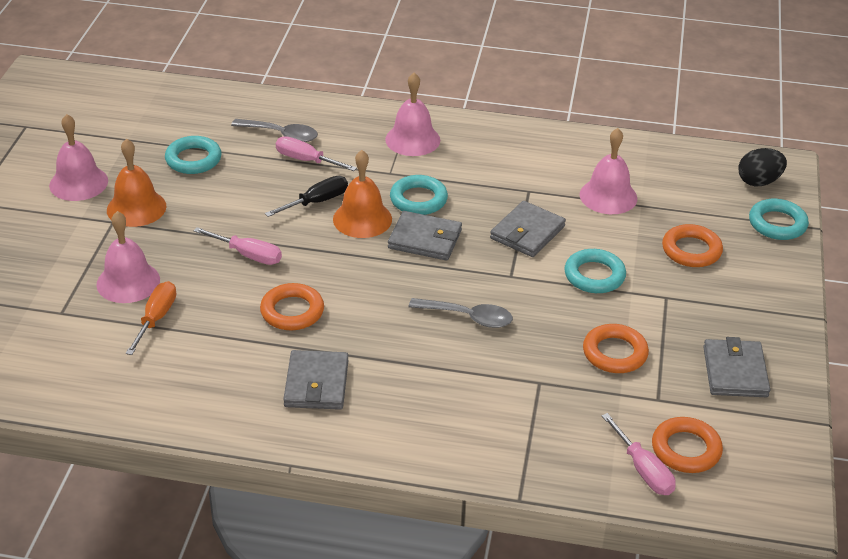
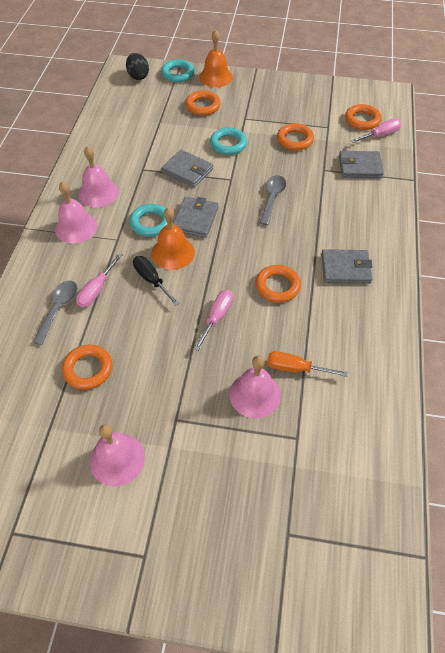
camera: 90 degrees left, 15 degrees up
orange bell [107,138,166,227] -> orange bell moved to [199,29,233,87]
turquoise ring [165,136,222,174] -> orange ring [62,345,112,390]
pink bell [580,128,637,214] -> pink bell moved to [78,146,119,208]
grey wallet [703,337,770,397] -> grey wallet moved to [339,151,384,178]

